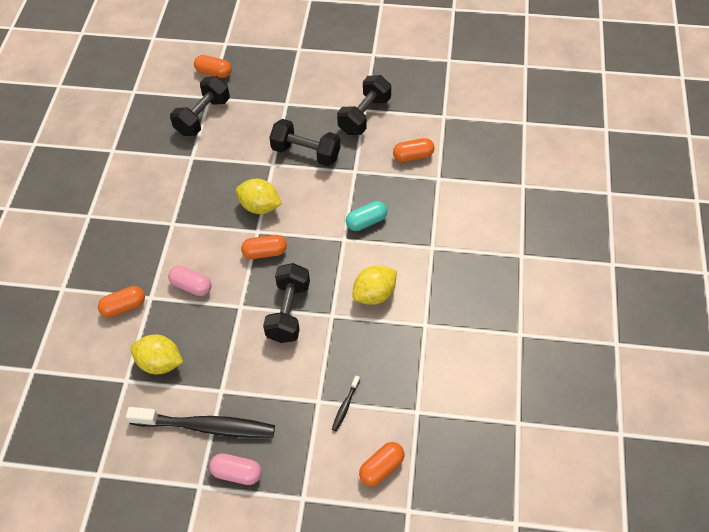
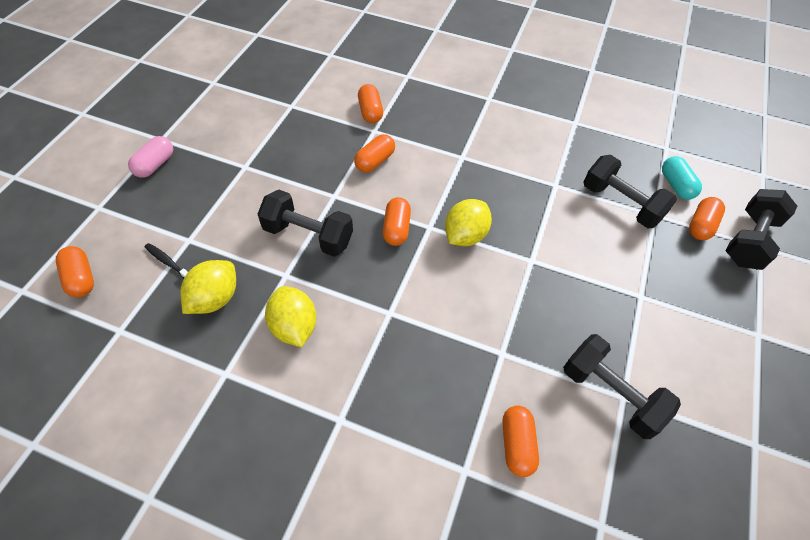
camera: 100 degrees right, 0 degrees up
black toothbrush [126,407,275,438] -> none
yellow lemon [130,335,183,374] -> yellow lemon moved to [180,260,236,314]
pink capsule [168,266,212,296] -> orange capsule [354,134,395,173]
black dumbbell [269,119,340,166] -> black dumbbell moved to [725,189,797,270]
turquoise capsule [346,201,387,231] -> turquoise capsule moved to [662,156,702,200]

